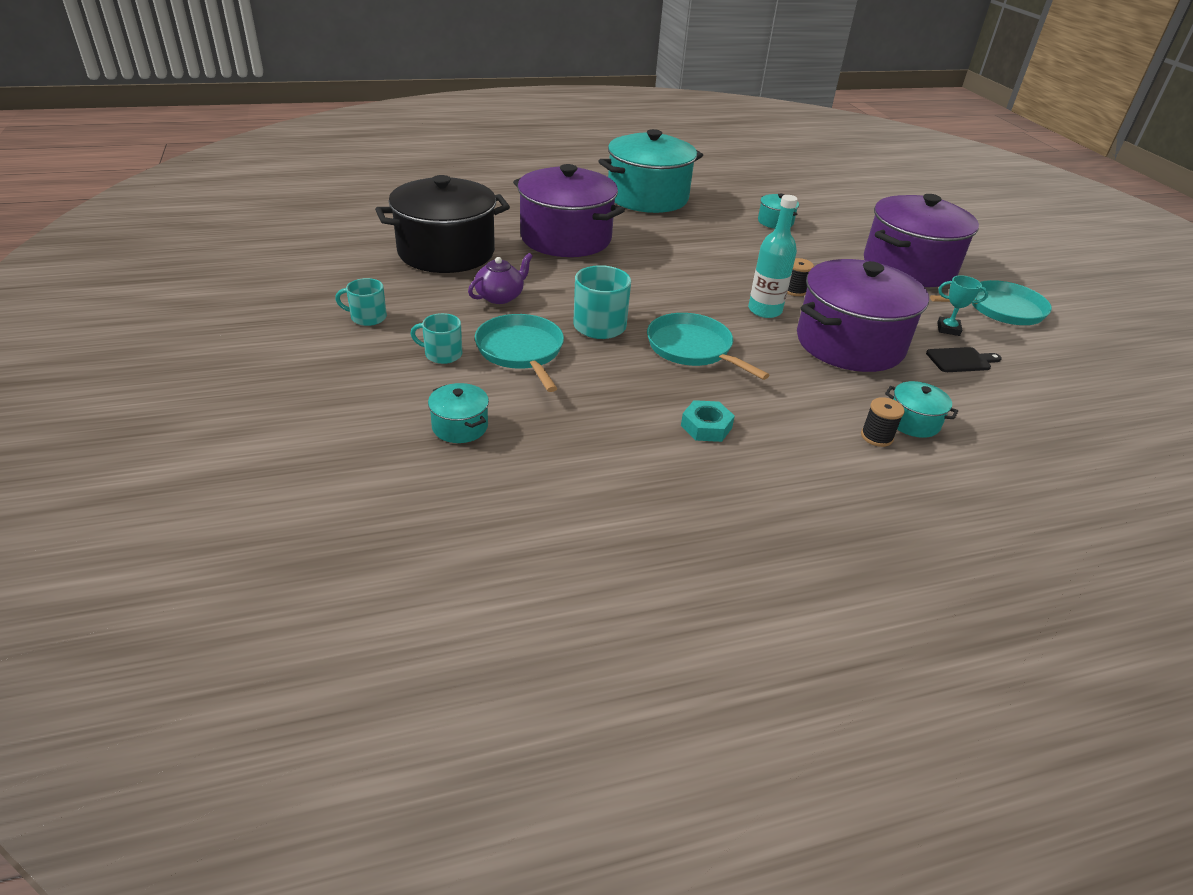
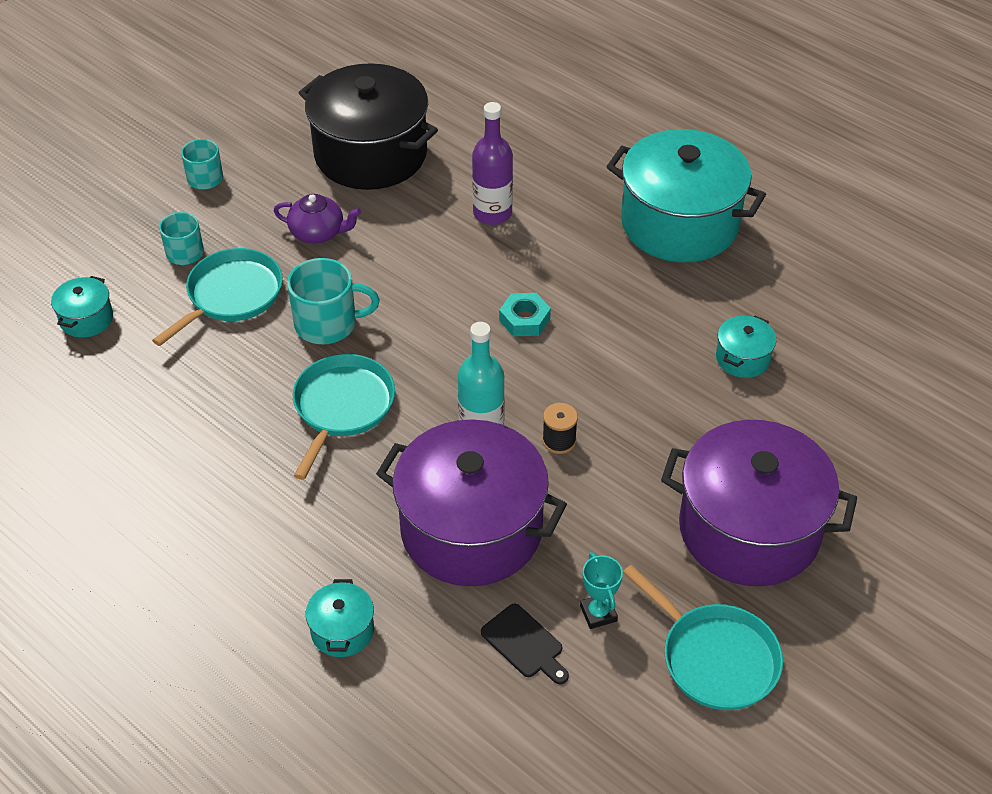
camera: 60 degrees right, 10 degrees up
purple pot [513,164,625,257] -> purple bottle [472,102,513,225]
turquoise nut [681,400,735,442] -> turquoise nut moved to [499,293,551,336]
black spool [861,397,905,447] -> none

